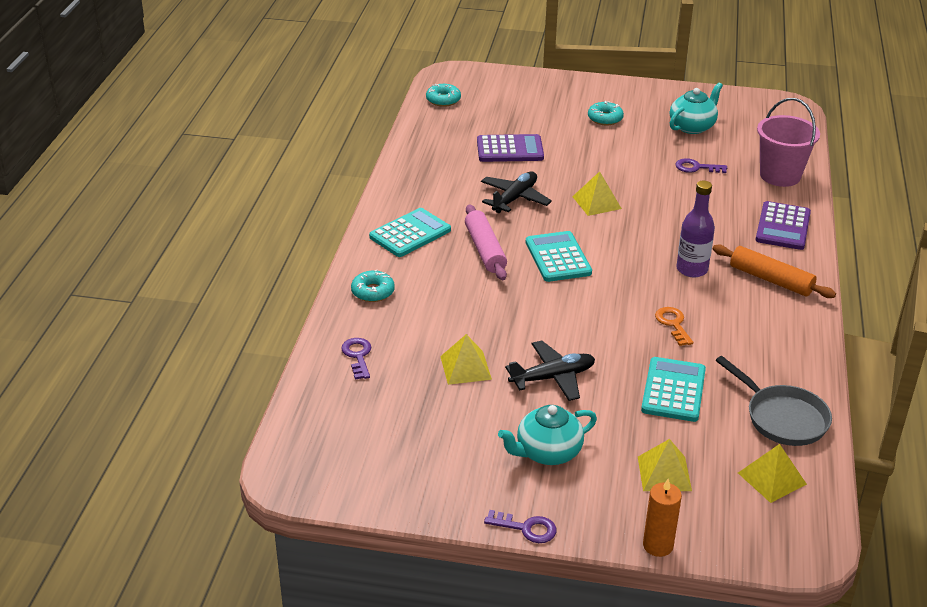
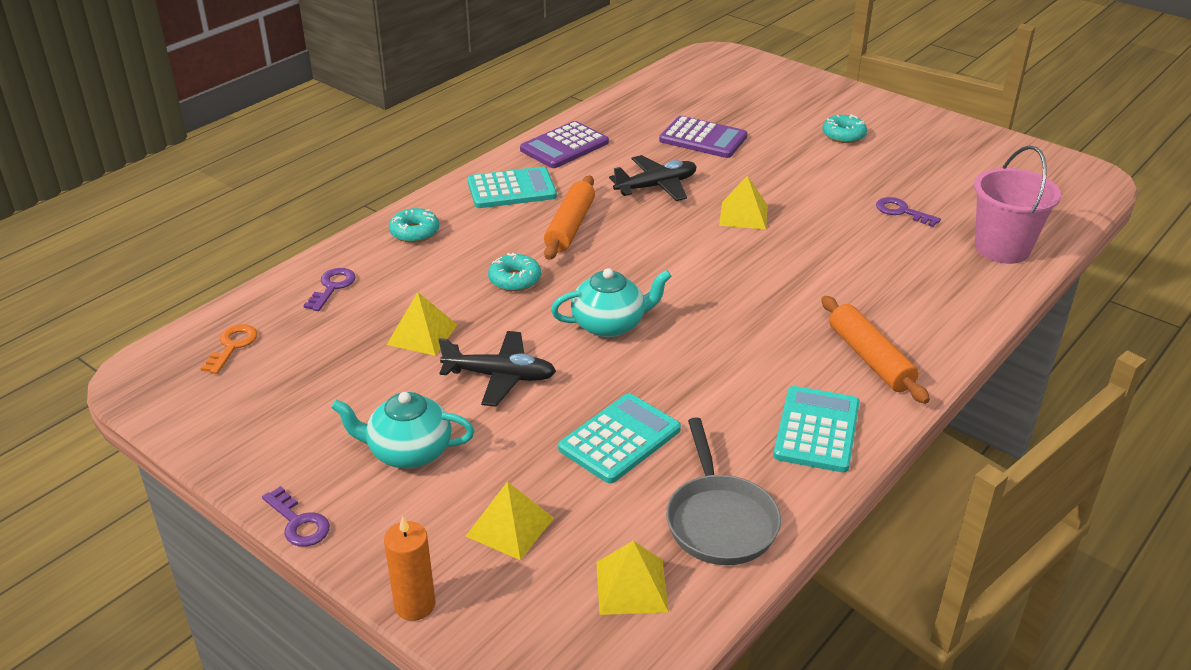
camera: 30 degrees right, 0 degrees up
turquoise donut [426,84,461,107] -> turquoise donut moved to [488,253,541,291]
pink rolling pin [465,204,507,280] -> orange rolling pin [544,176,595,260]
turquoise calculator [526,231,592,282] -> turquoise calculator moved to [773,386,860,473]
orange key [655,307,693,346] -> orange key moved to [201,324,258,374]
turquoise teapot [670,82,723,134] -> turquoise teapot moved to [551,268,672,338]
purple bottle [676,181,715,277] -> none
purple calculator [755,201,811,250] -> purple calculator moved to [520,121,609,168]

